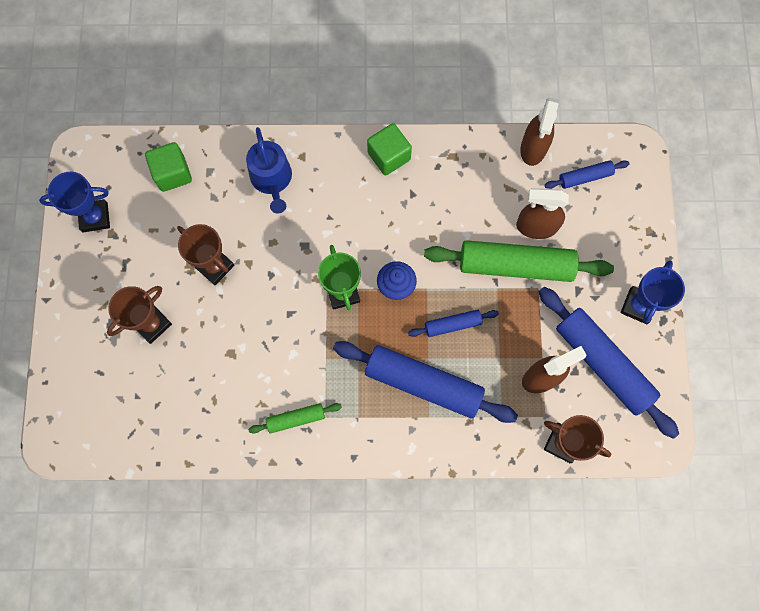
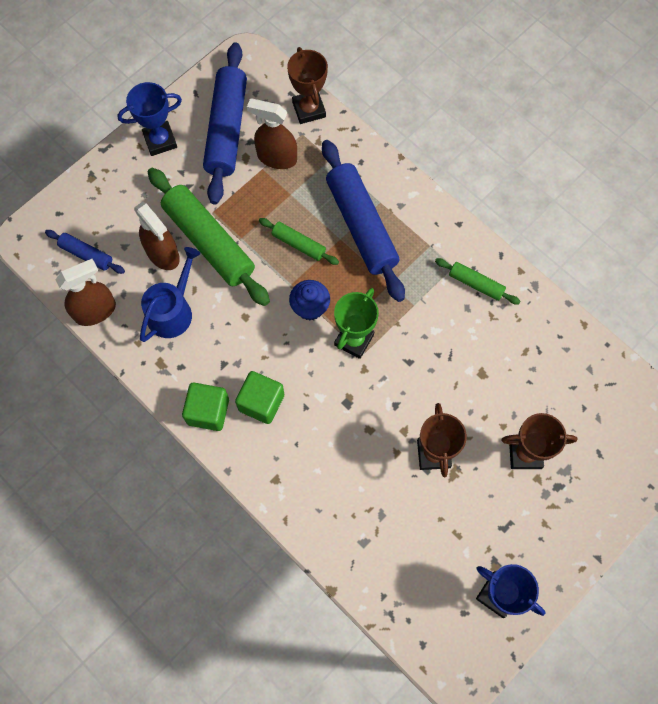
camera: 135 degrees left, 5 degrees down
green cube [145,142,192,192] -> green cube moved to [235,371,284,424]
blue watering can [246,127,292,213] -> blue watering can moved to [140,247,200,342]
blue rolling pin [408,309,499,337] -> green rolling pin [259,218,339,265]

